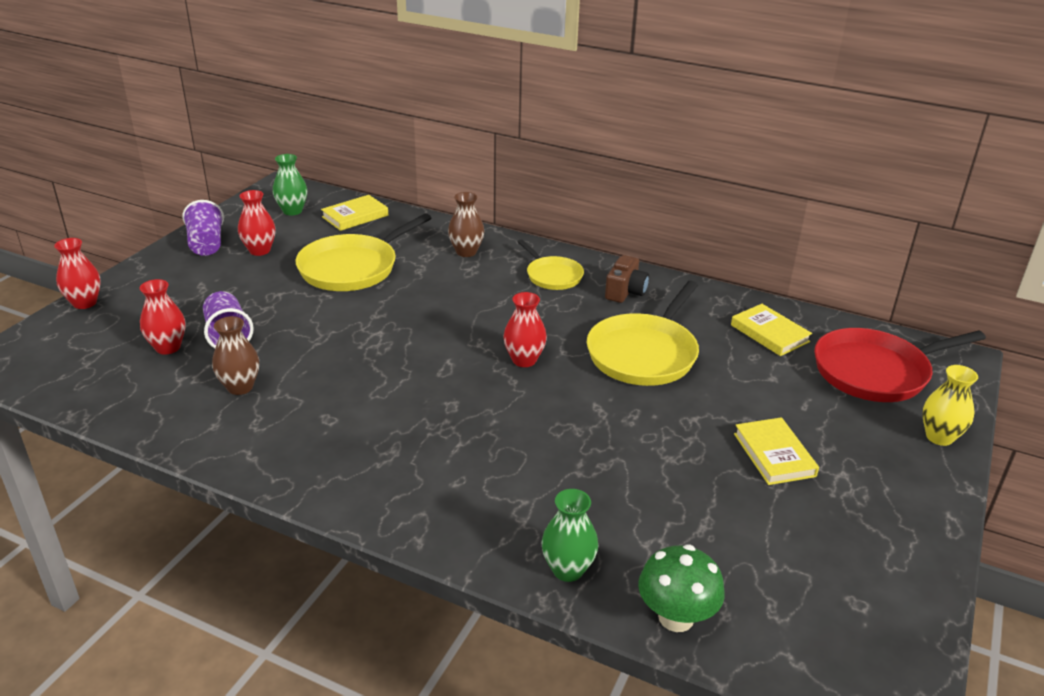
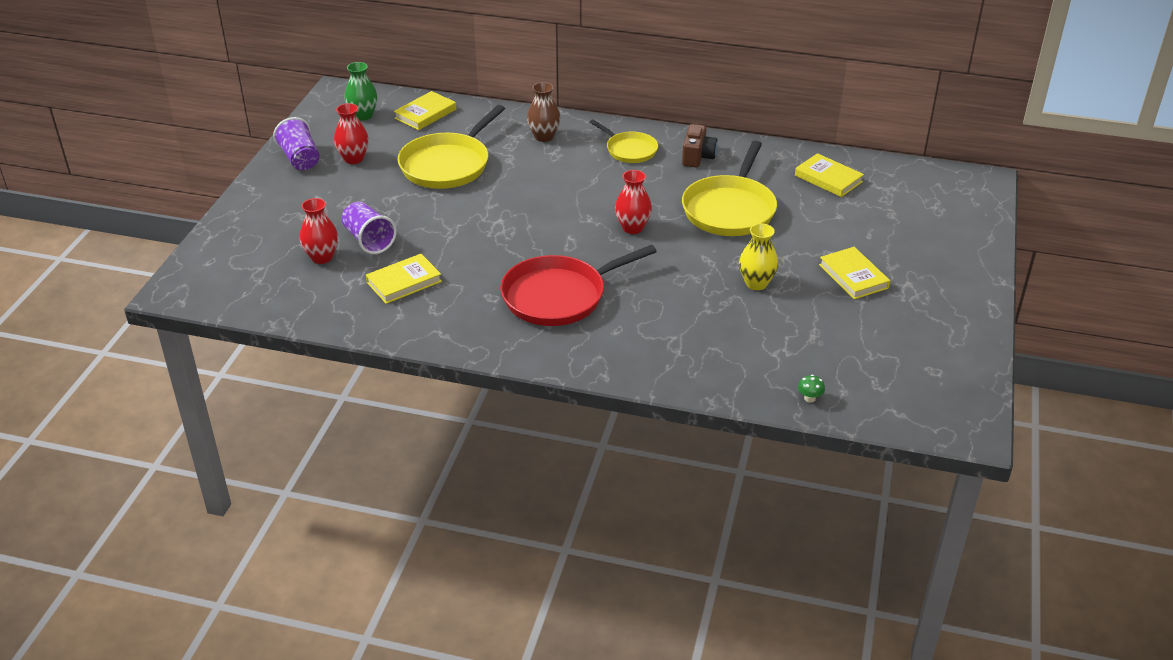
camera: 10 degrees left, 5 degrees up
red vase [54,238,101,309] -> none
brown vase [212,316,259,395] -> yellow book [366,254,442,304]
green vase [541,489,598,582] -> none
green mushroom [638,544,725,632] -> green mushroom [798,375,825,403], size x0.44
red pan [814,328,986,402] -> red pan moved to [501,245,657,326]
yellow vase [922,365,978,446] -> yellow vase moved to [739,223,778,290]

